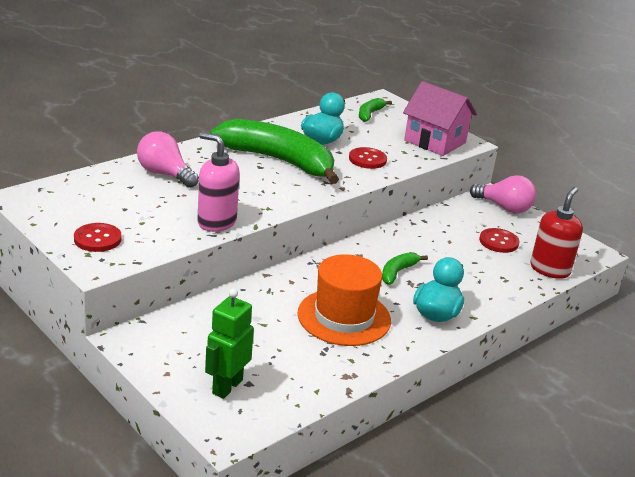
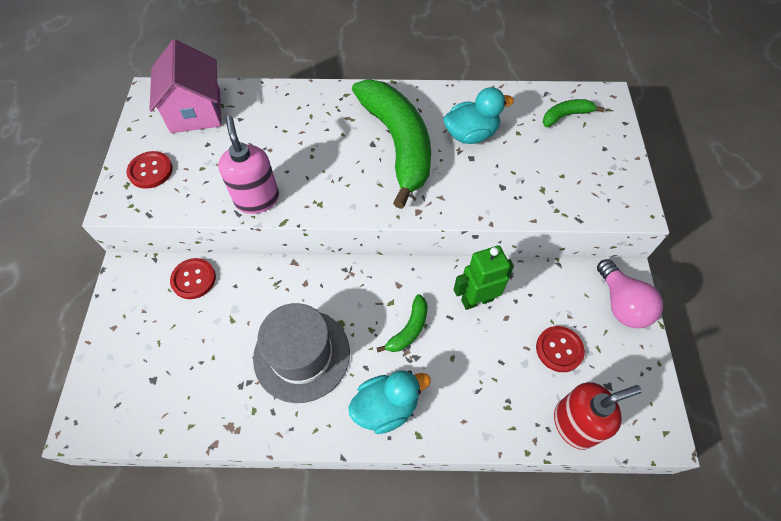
camera: 45 degrees right, 30 degrees up
pink light bulb [137,132,199,188] -> none
green robot [205,289,254,399] -> green robot moved to [454,246,514,310]
orange hat [297,254,391,346] -> grey hat [253,303,350,403]
red button [349,147,387,169] -> red button moved to [170,258,216,299]
green banana [382,252,428,285] -> green banana turned 135 degrees clockwise [377,294,428,352]
pink house [403,81,477,156] -> pink house moved to [149,39,221,133]

